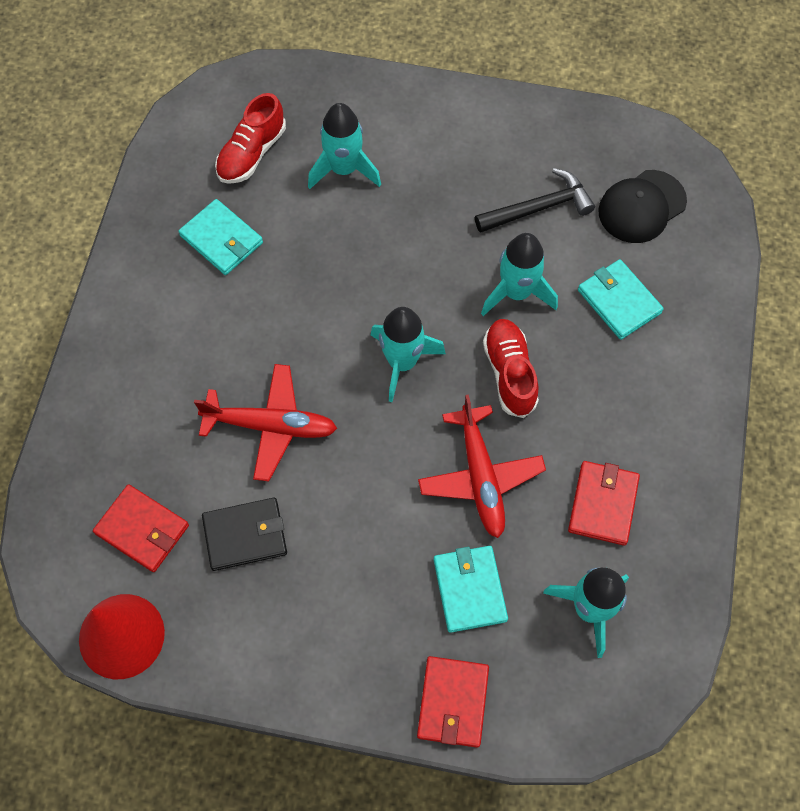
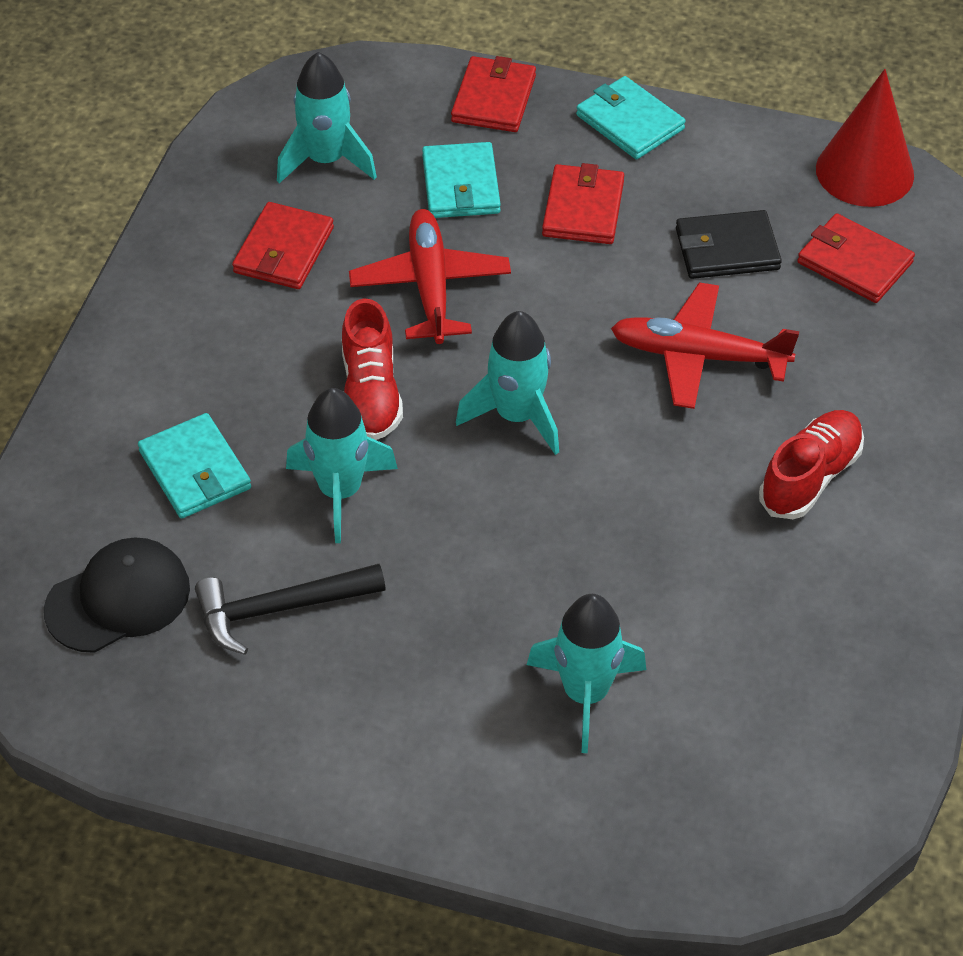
camera: 175 degrees left, 15 degrees down
turquoise wallet [179,199,263,275] -> turquoise wallet moved to [576,76,686,159]
red shoe [215,93,286,184] -> red shoe moved to [759,410,864,519]
none -> red wallet [542,163,624,244]

